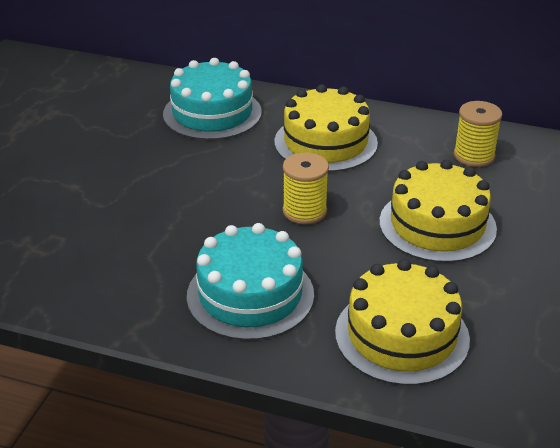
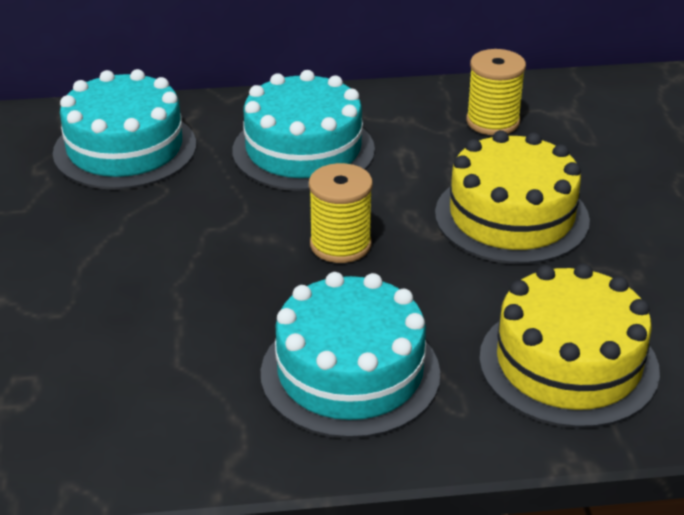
camera: 25 degrees left, 0 degrees up
yellow cake [275,84,378,172] -> turquoise cake [232,70,375,191]

